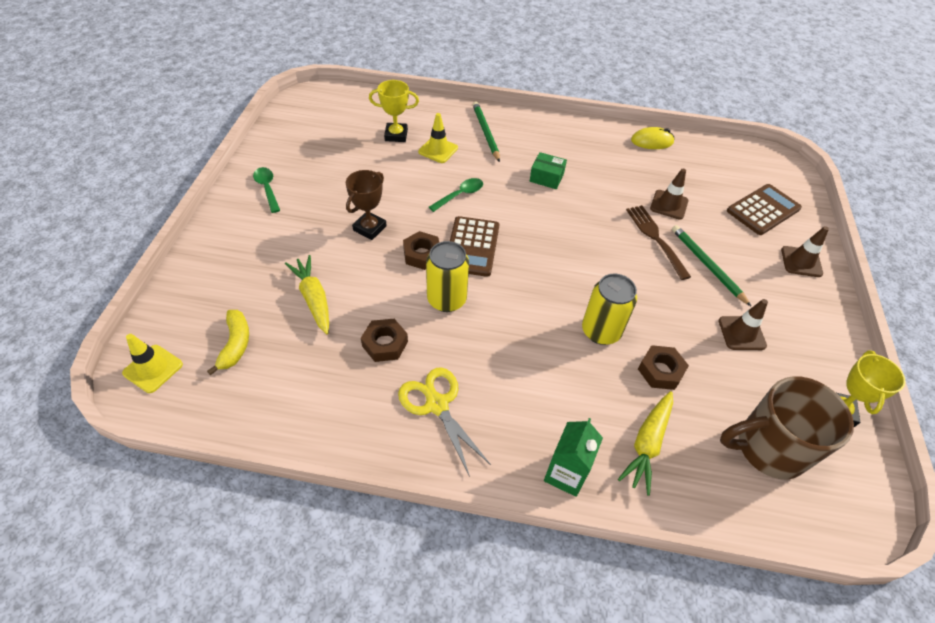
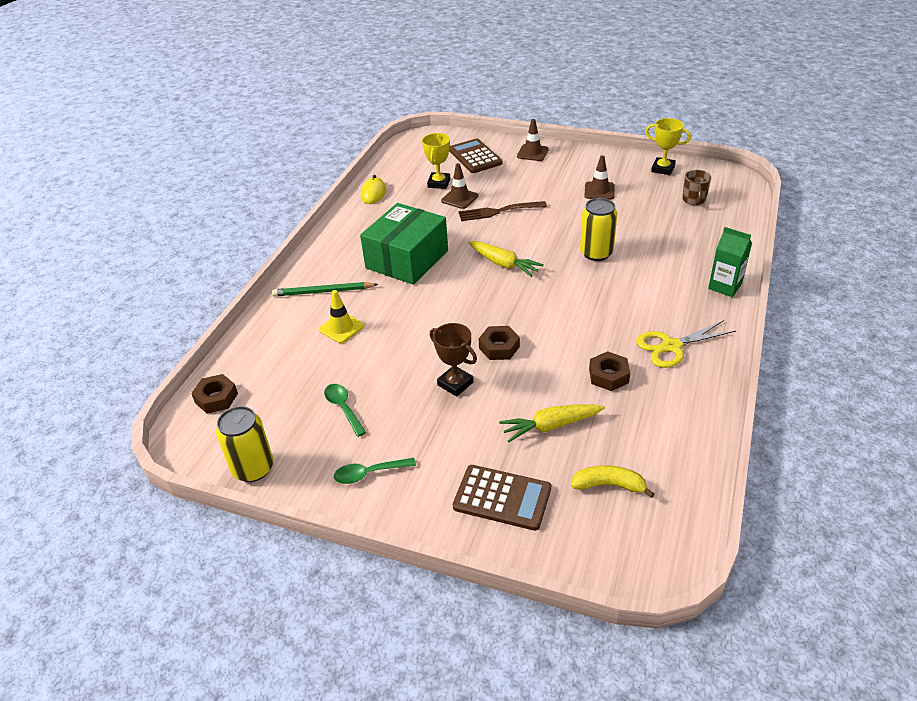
camera: 75 degrees left, 10 degrees down
yellow traffic cone [122,334,183,393] -> none
yellow trophy [369,80,419,142] -> yellow trophy moved to [422,133,450,189]
yellow can [426,241,469,312] -> yellow can moved to [216,406,273,482]
green spoon [429,178,483,212] -> green spoon moved to [324,384,366,437]
brown calculator [450,216,499,277] -> brown calculator moved to [453,465,551,531]
green box [530,152,567,189] -> green box [360,203,448,285], size x2.26
yellow carrot [618,391,673,496] -> yellow carrot moved to [468,241,544,277]
brown nut [638,345,689,390] -> brown nut moved to [191,374,238,414]
green pencil [672,225,751,306] -> none
brown mug [720,376,854,479] -> brown mug [682,170,711,205], size x0.51

